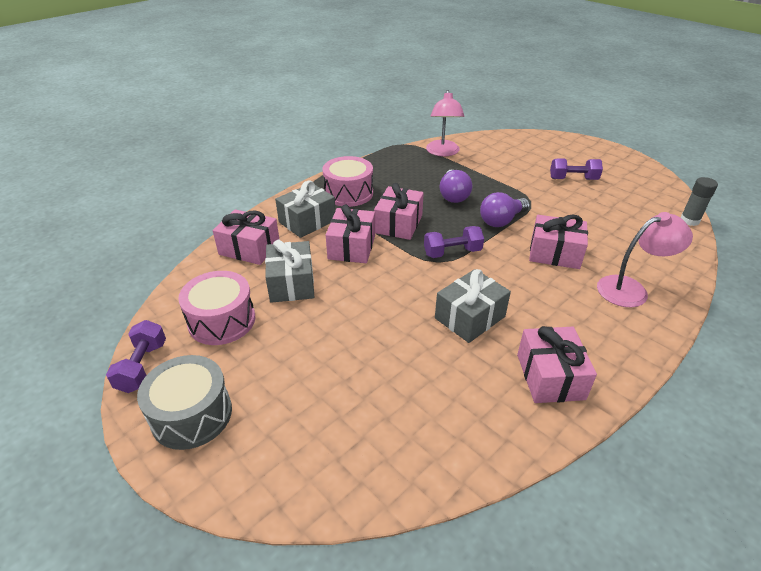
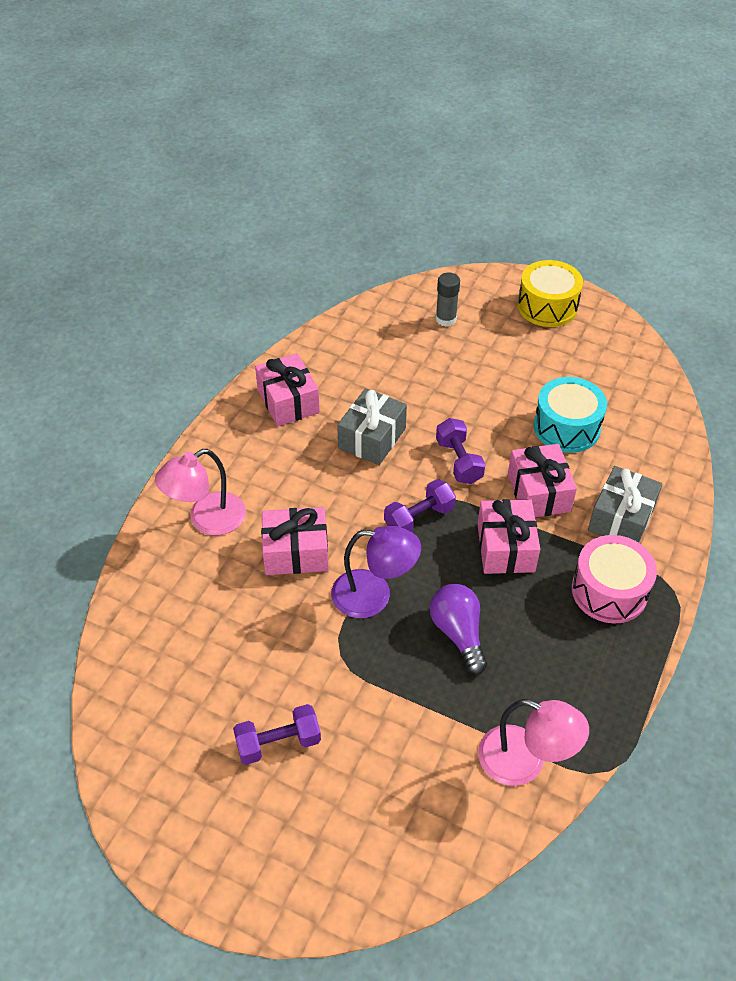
camera: 160 degrees right, 10 degrees up
purple dumbbell [106,320,166,393] -> purple dumbbell moved to [436,418,485,484]
grey drum [137,355,232,450] -> yellow drum [518,260,583,327]
pink drum [178,271,255,345] -> none
pink gift [213,209,280,265] -> none
grey gift [265,240,314,303] -> turquoise drum [534,377,607,453]
pink lamp [426,90,464,157] -> pink lamp turned 135 degrees clockwise [478,699,589,786]
purple light bulb [480,192,530,227] -> purple lamp [331,526,421,618]
grey glue stick [680,177,718,226] -> grey glue stick moved to [436,273,460,326]

